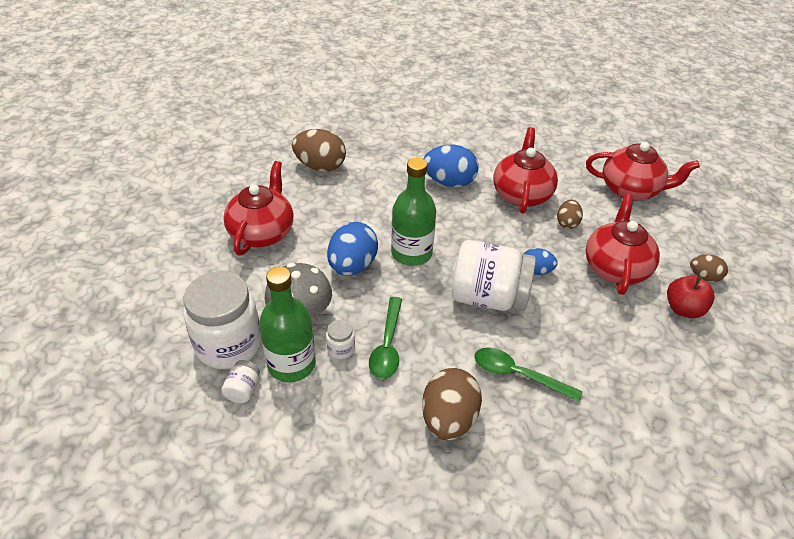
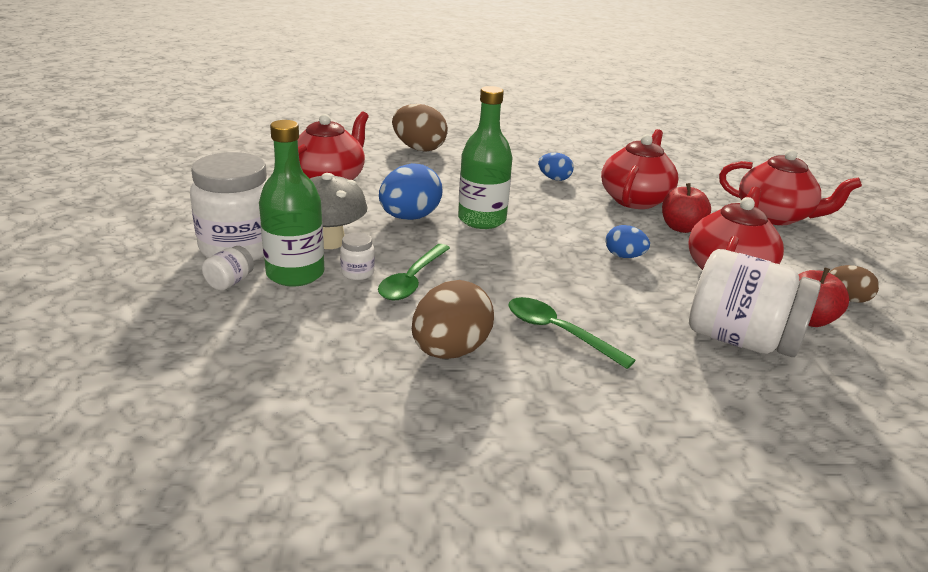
camera: 15 degrees right, 15 degrees down
blue egg [423,145,479,187] -> blue egg [538,153,574,181], size x0.56
white jar [452,240,536,311] -> white jar moved to [689,249,821,357]
brown egg [557,200,583,229] -> red apple [662,183,711,233]

